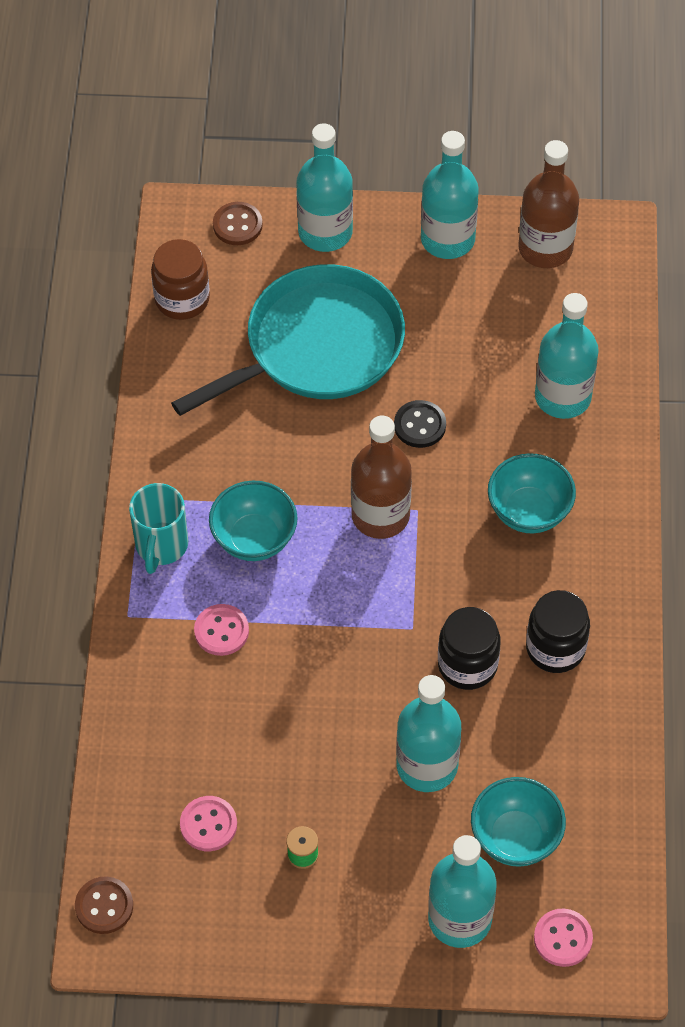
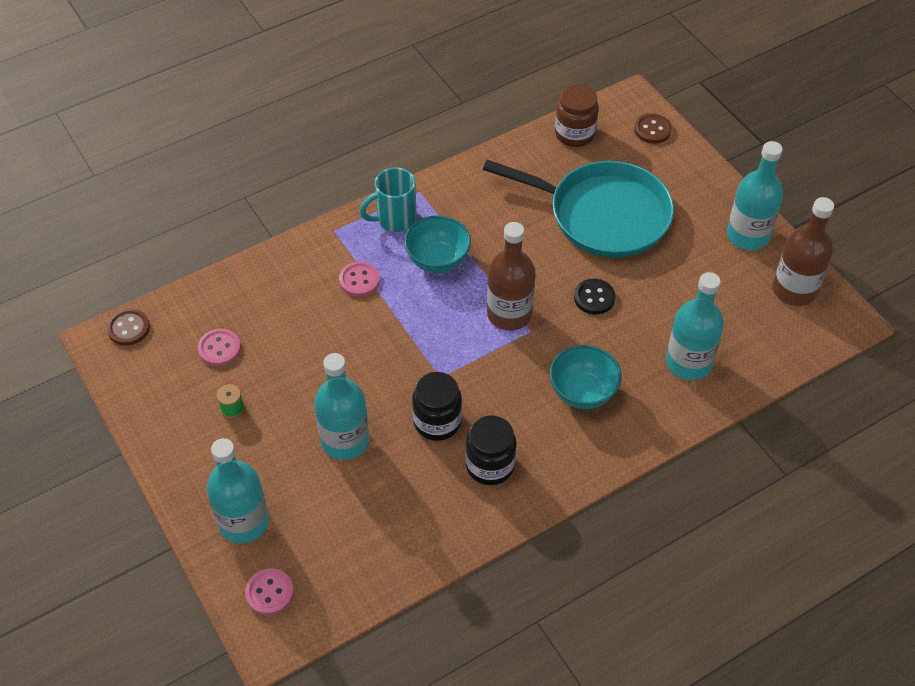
camera: 55 degrees right, 5 degrees down
turquoise bottle [296,123,353,252] -> none
turquoise bowl [471,777,566,867] -> none

